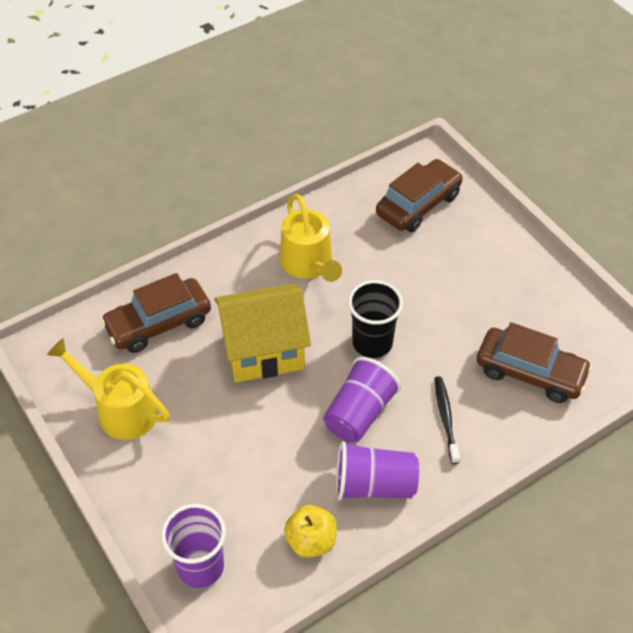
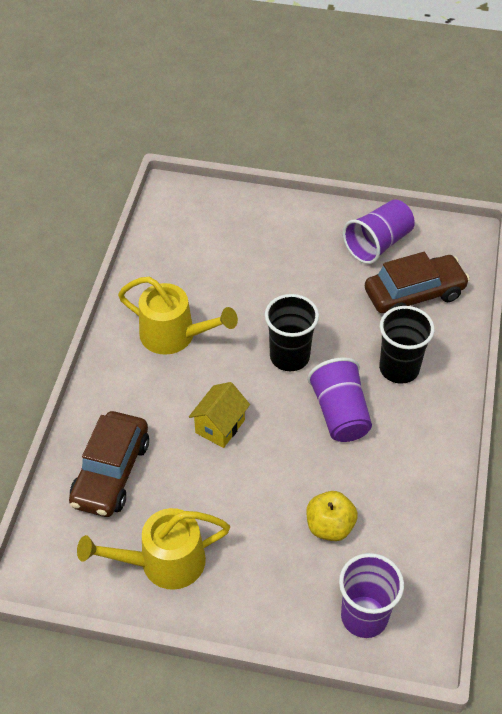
camera: 45 degrees left, 0 degrees up
yellow house [214,283,311,383] -> yellow house [189,382,250,448], size x0.54
yellow apple [284,505,337,558] -> yellow apple moved to [306,491,358,541]
purple cup [336,441,419,501] -> purple cup moved to [343,199,415,264]
brown car [376,159,463,232] -> none
black toothbrush [434,376,460,464] -> black cup [379,306,435,384]

